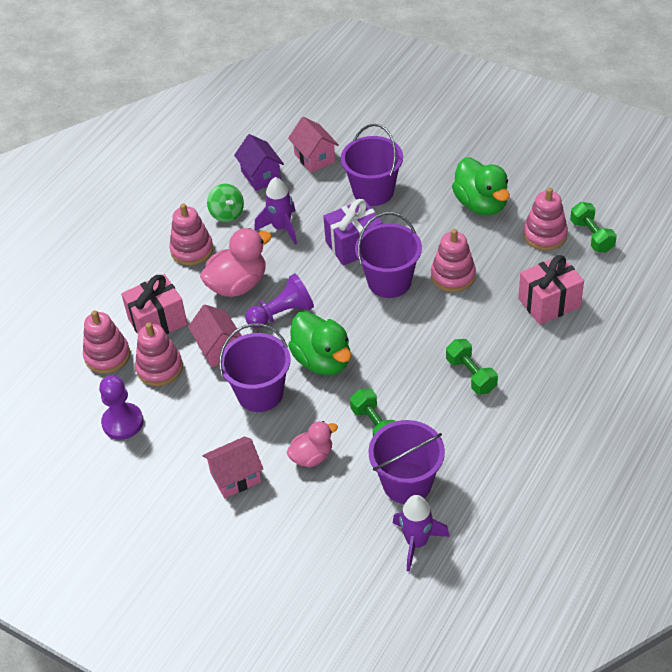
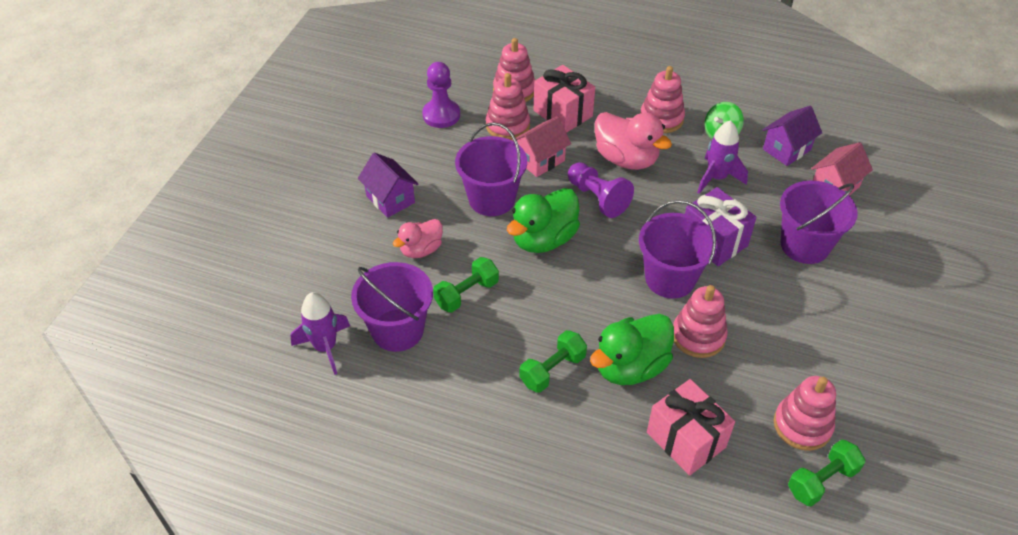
camera: 75 degrees right, 0 degrees up
pink house [202,436,263,498] -> purple house [358,153,418,218]
pink duck [287,421,338,467] -> pink duck turned 90 degrees clockwise [393,219,443,258]
green duck [452,158,510,216] -> green duck moved to [590,314,674,385]

